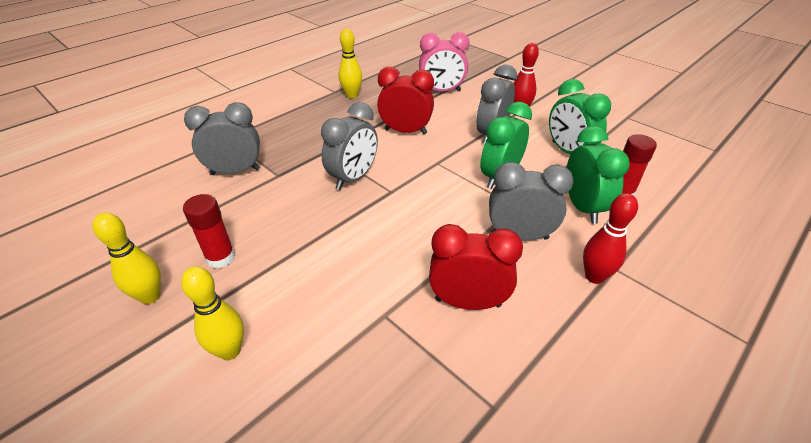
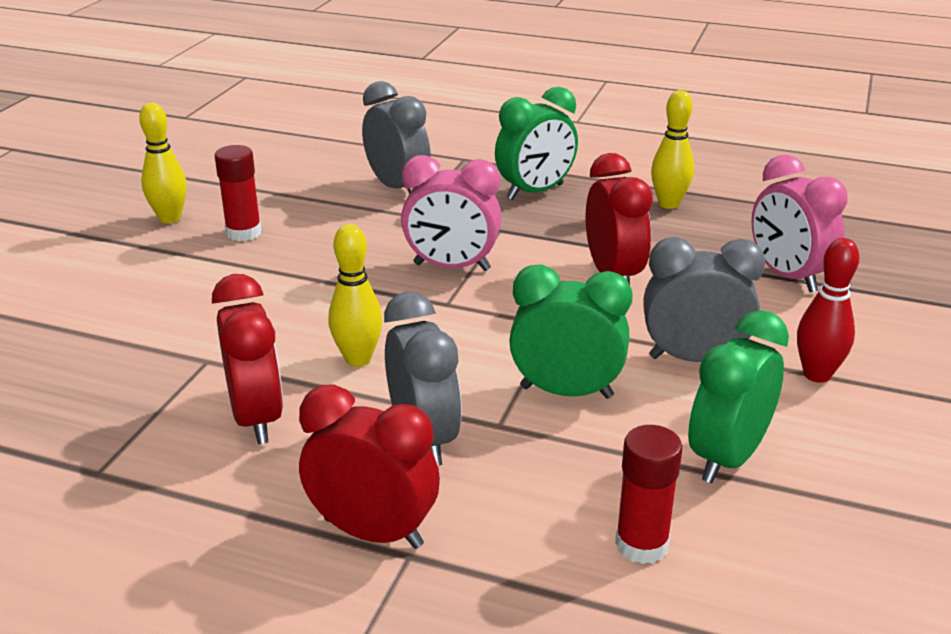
camera: 65 degrees right, 10 degrees down
yellow bowling pin [181,266,244,360] -> yellow bowling pin moved to [329,224,383,367]
grey clock [321,102,378,190] -> pink clock [401,155,501,271]
green clock [567,126,630,224] -> green clock moved to [495,87,578,200]
red bowling pin [583,193,638,284] -> red clock [299,384,440,549]

